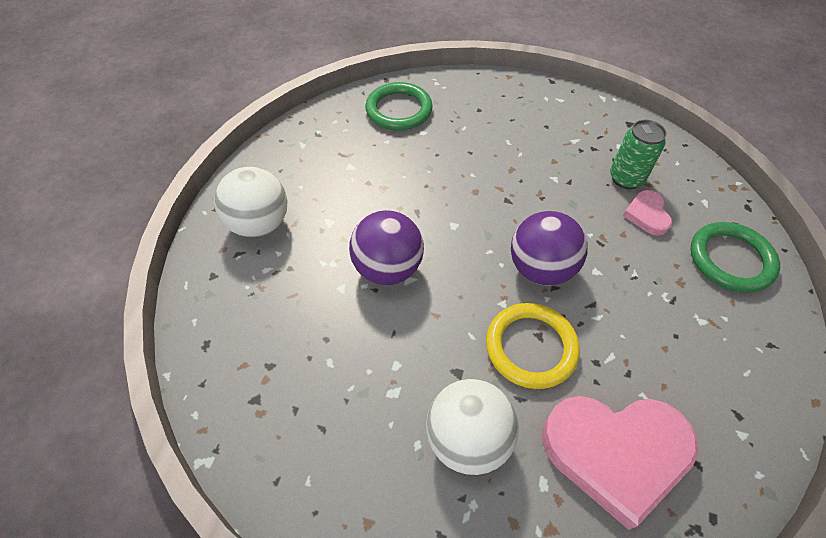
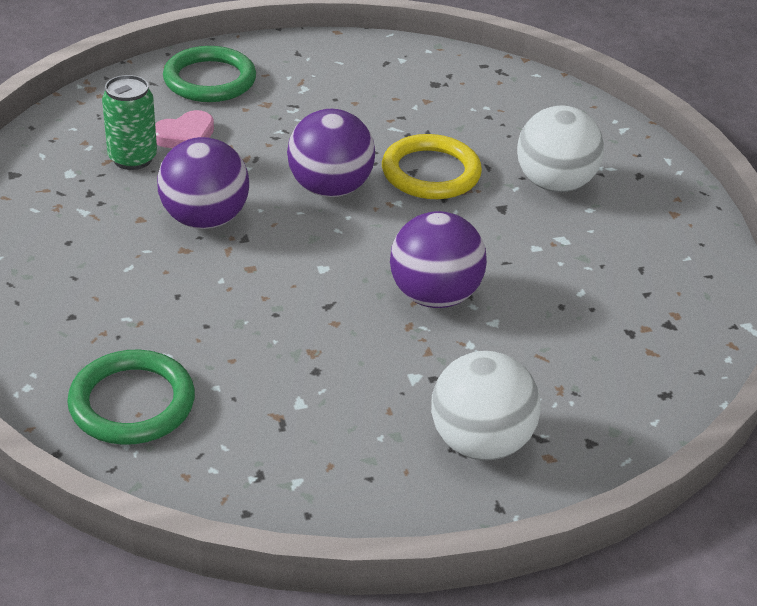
camera: 125 degrees left, 15 degrees down
pink heart [542,396,698,530] -> none
none -> purple ball [157,137,249,229]

